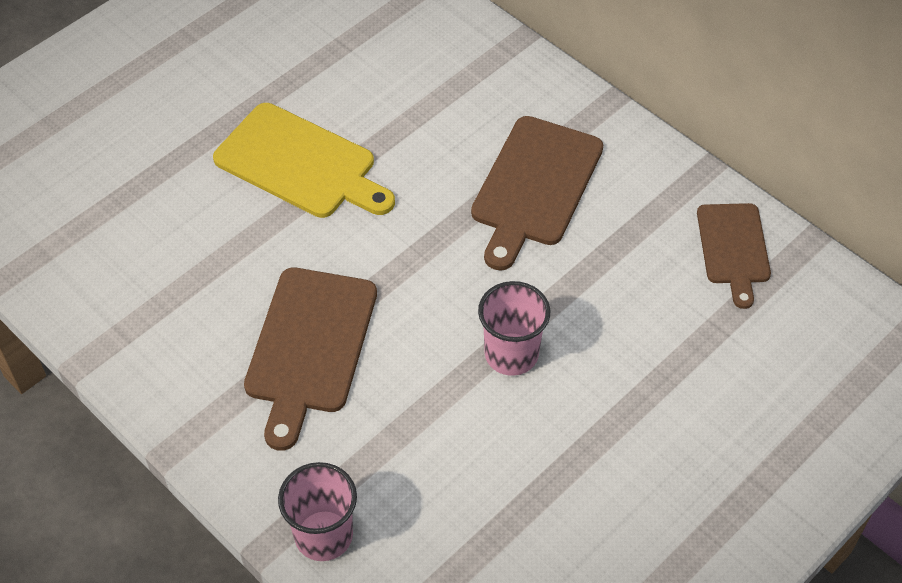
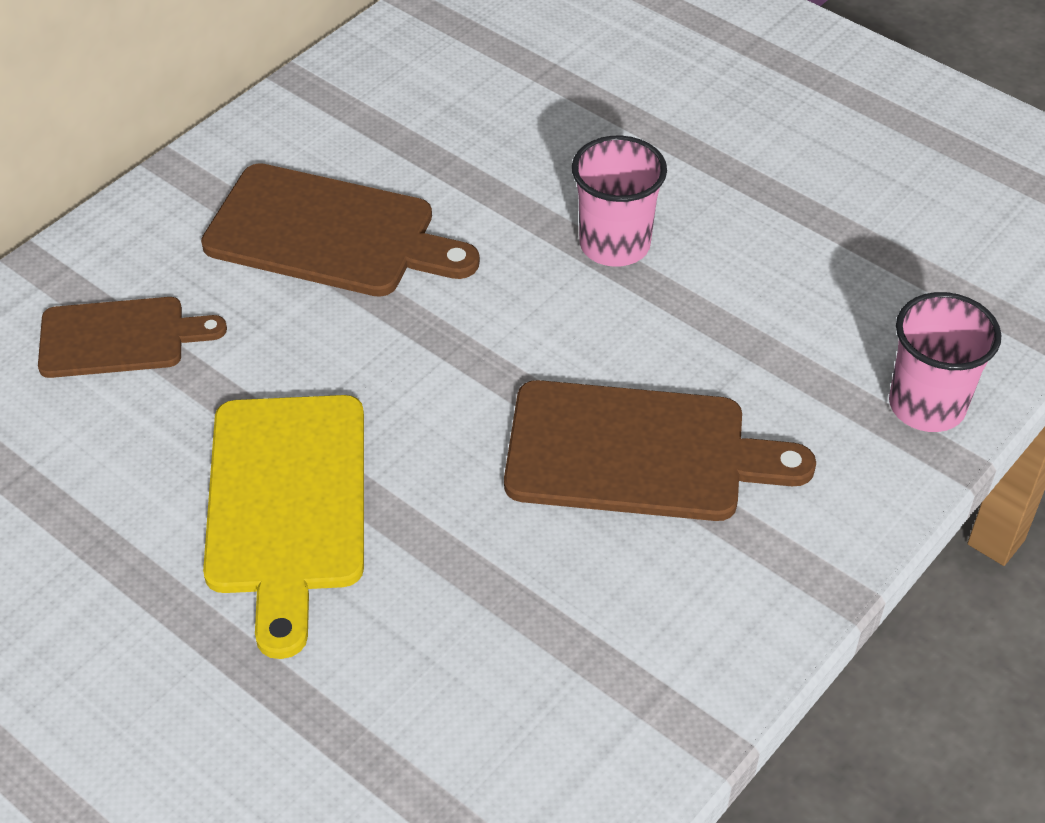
camera: 95 degrees left, 5 degrees down
yellow cutting board [213,103,395,218] -> yellow cutting board turned 150 degrees clockwise [203,395,364,659]
brown cutting board [697,203,771,309] -> brown cutting board moved to [38,297,227,378]

